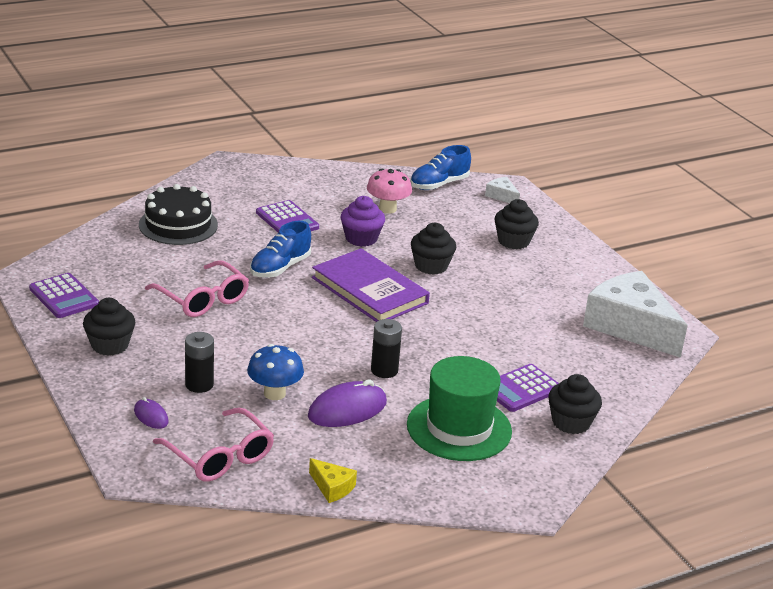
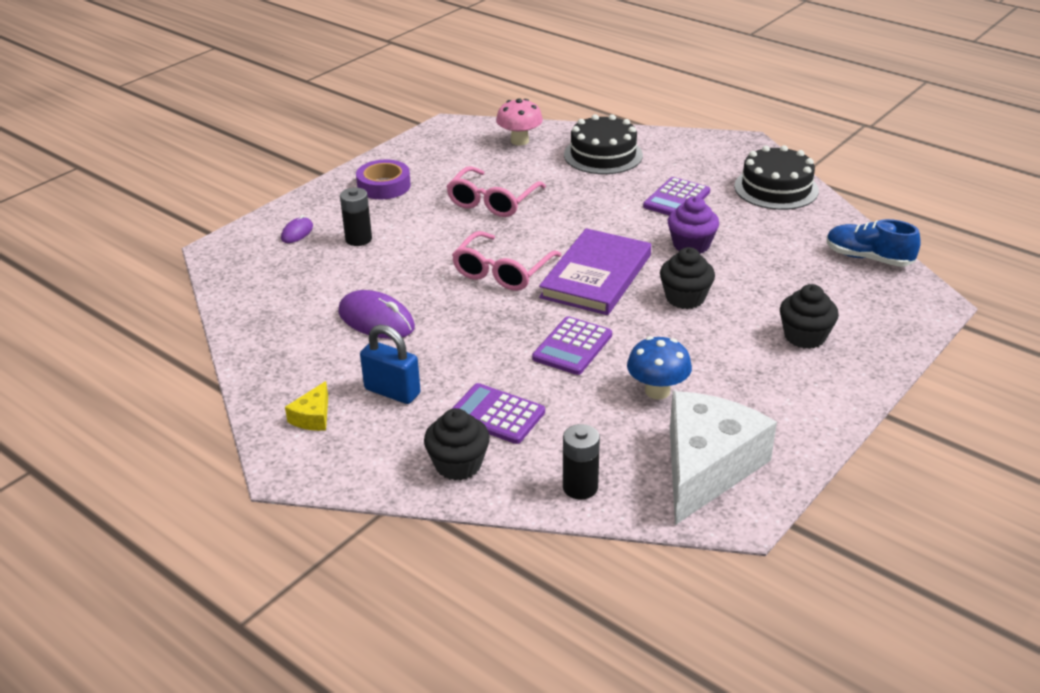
camera: 70 degrees right, 5 degrees up
purple calculator [29,273,99,318] -> purple calculator moved to [532,316,612,375]
black cupcake [83,298,135,356] -> purple tape [356,160,411,199]
pink glasses [153,407,274,482] -> pink glasses moved to [452,231,561,291]
blue mushroom [247,344,304,400] -> blue mushroom moved to [627,336,692,400]
blue shoe [250,221,311,278] -> none
yellow cheese [309,458,357,503] -> yellow cheese moved to [285,381,328,431]
pink mushroom [367,169,412,214] -> pink mushroom moved to [496,99,543,146]
black battery [371,319,402,378] -> black battery moved to [563,424,600,499]
green hat [407,356,512,461] -> blue padlock [360,325,421,404]
white cheese [485,177,520,203] -> none
none -> black cake [734,145,819,210]

